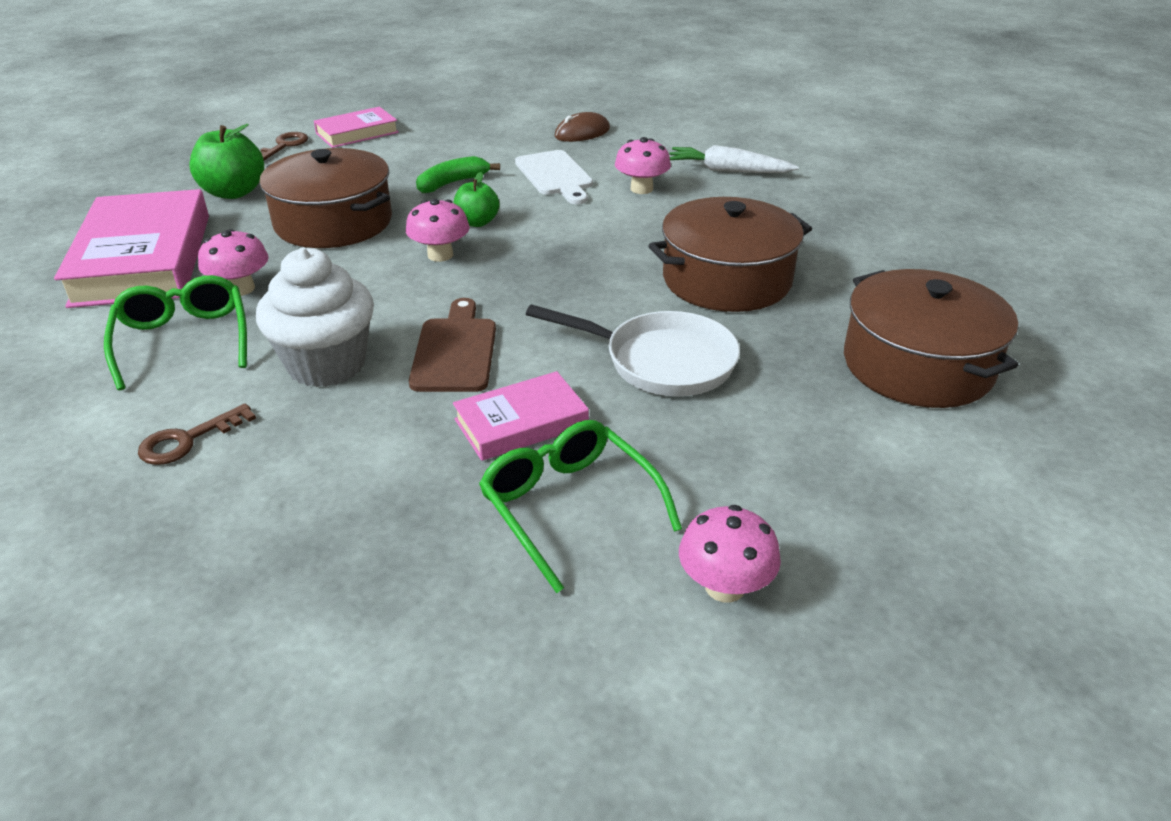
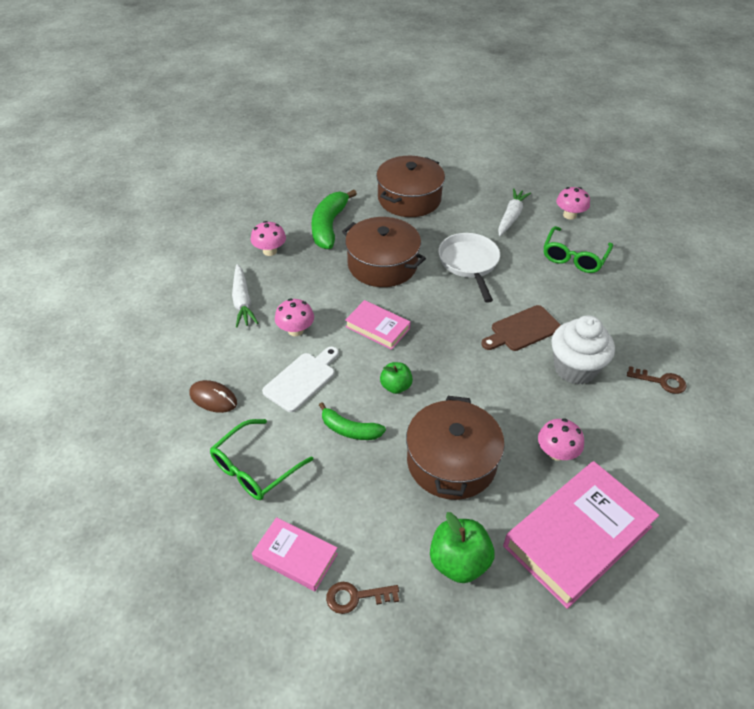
camera: 120 degrees left, 10 degrees up
green glasses [104,275,247,390] -> green glasses moved to [210,419,313,500]
pink mushroom [406,199,470,262] -> pink mushroom moved to [251,221,286,256]
pink book [453,371,589,461] -> pink book moved to [345,300,410,350]
none -> green banana [311,189,357,249]
none -> white carrot [498,188,531,236]

